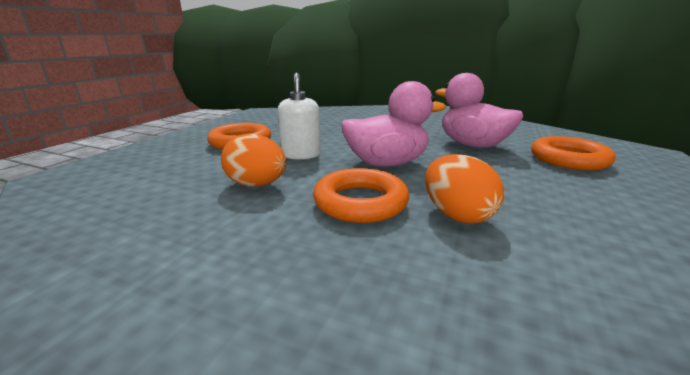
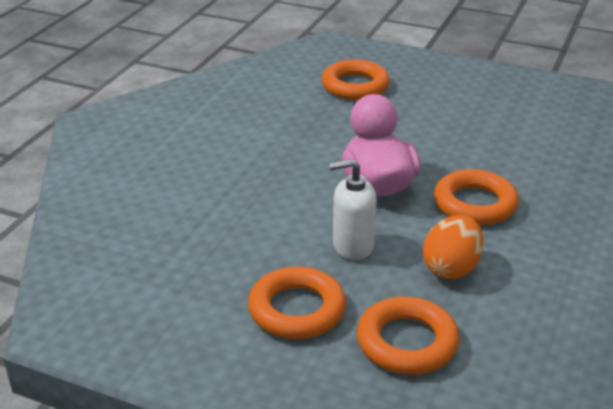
camera: 90 degrees left, 10 degrees up
orange egg [425,154,504,224] -> none
pink duck [435,73,523,148] -> none
none -> orange ring [357,296,460,375]

